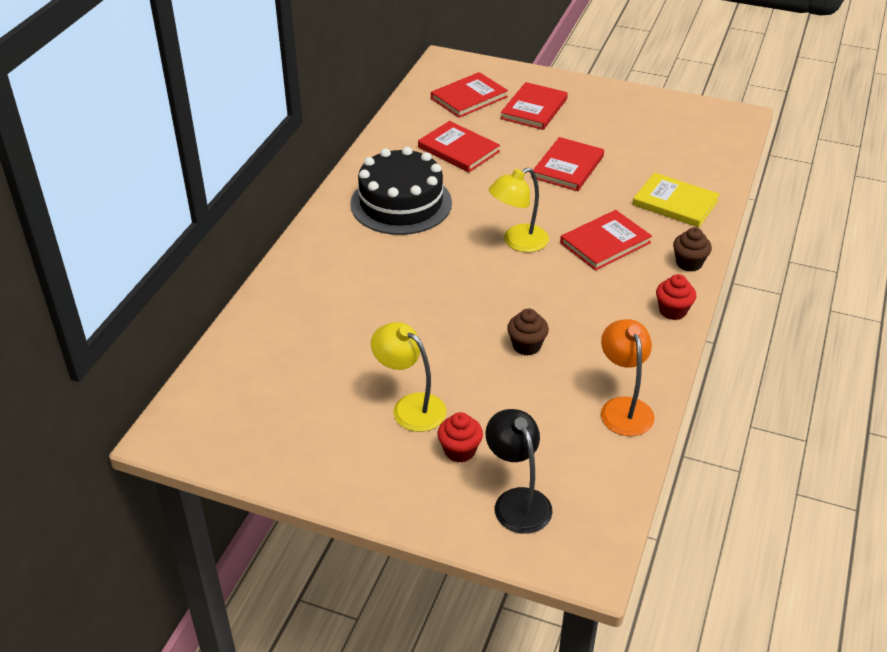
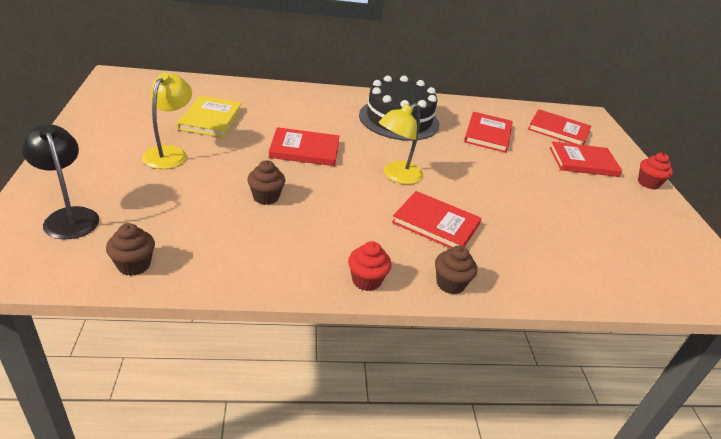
camera: 60 degrees right, 5 degrees down
red cupcake [438,412,483,463] -> red cupcake moved to [638,153,673,189]
black lamp [485,409,553,534] -> black lamp turned 75 degrees counterclockwise [22,124,99,239]
yellow lamp [489,167,549,252] -> yellow lamp turned 75 degrees counterclockwise [379,103,423,184]
red book [533,137,604,191] -> red book moved to [269,127,339,166]
orange lamp [601,319,654,436] -> none
yellow book [632,173,720,227] -> yellow book moved to [177,96,242,138]
none -> brown cupcake [106,223,155,276]

